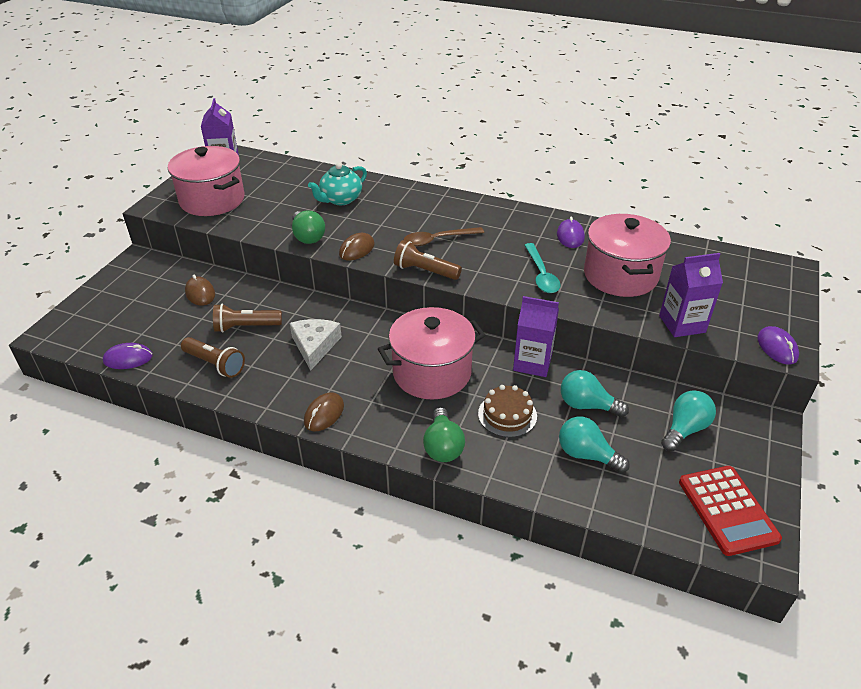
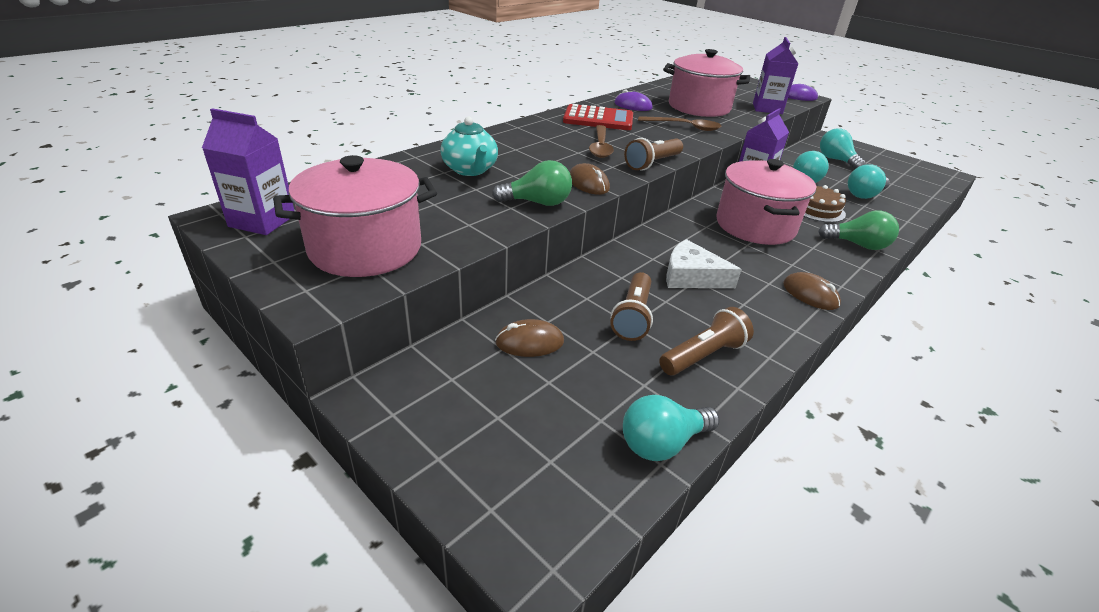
camera: 70 degrees left, 5 degrees down
purple mouse [103,343,153,369] -> turquoise light bulb [623,395,720,461]
turquoise spoon [525,243,561,293] -> brown spoon [638,116,721,131]
red calculator [679,466,782,556] -> red calculator moved to [563,104,633,130]

